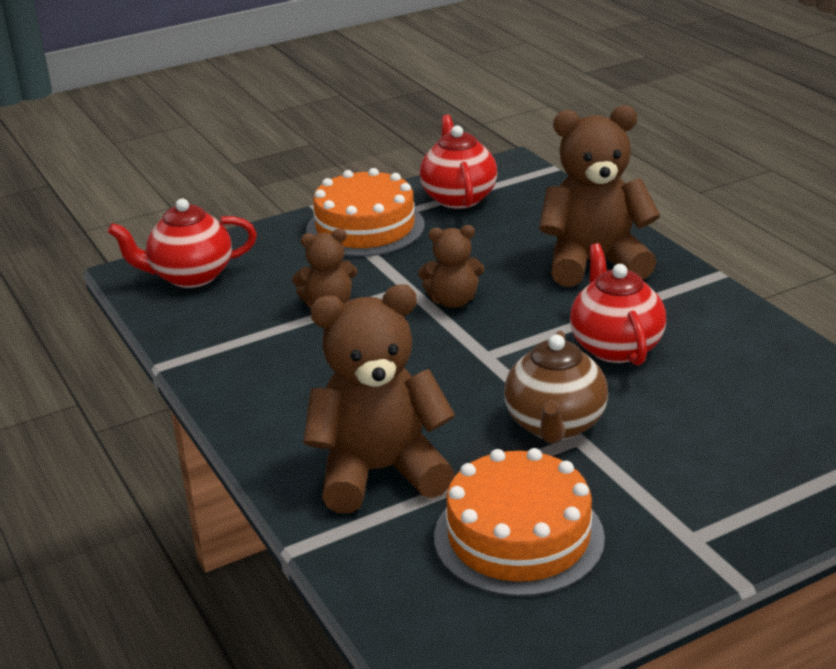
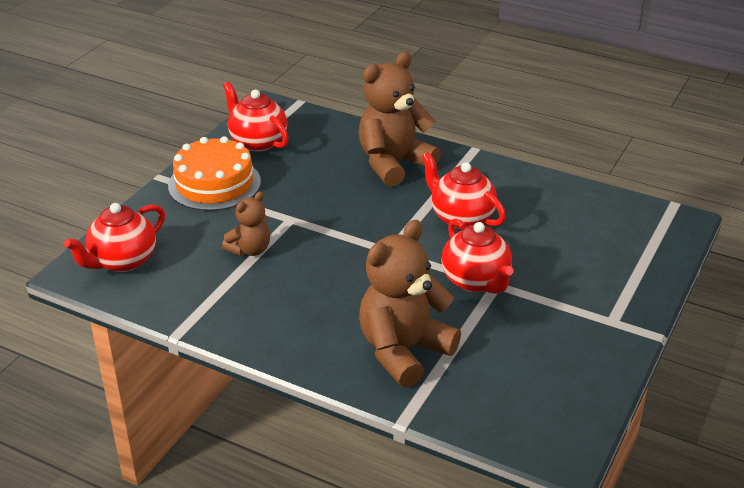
camera: 35 degrees left, 5 degrees up
brown teddy bear [418,225,484,308] -> none
orange cake [434,448,605,597] -> none
brown teapot [504,331,608,443] -> red teapot [441,218,513,294]

